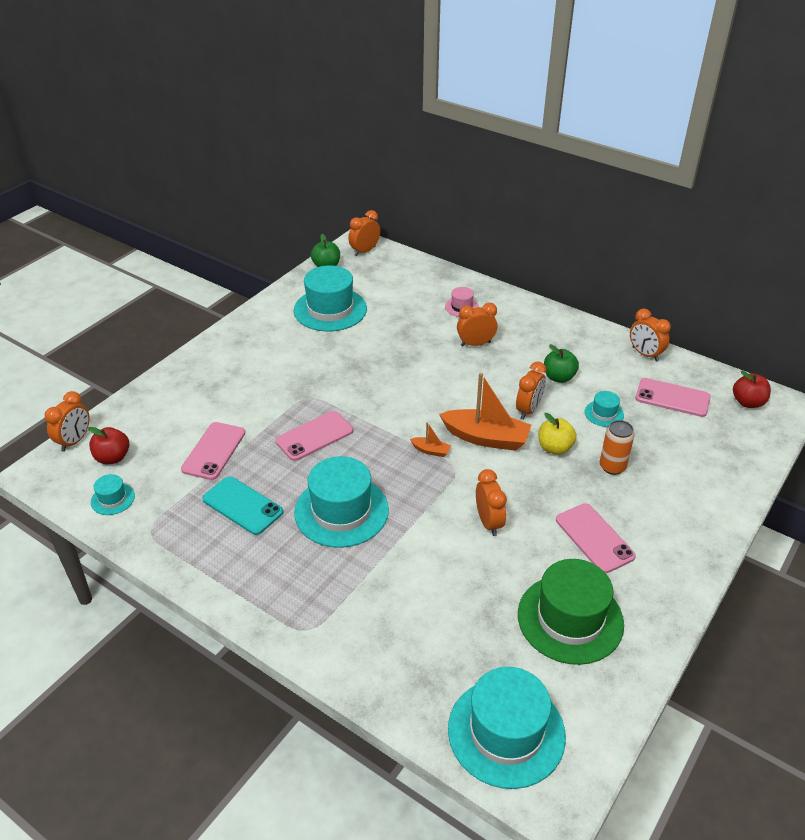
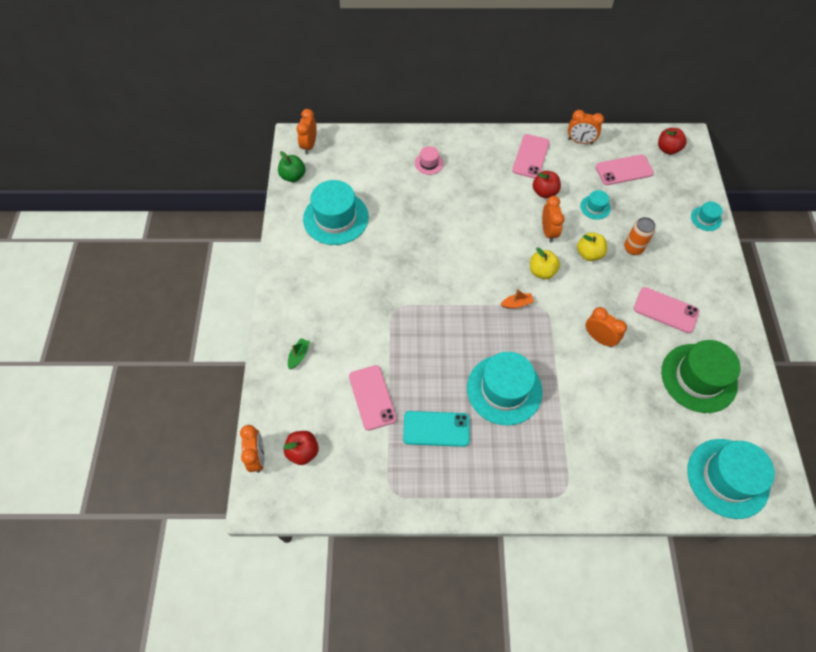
camera: 35 degrees left, 20 degrees up
turquoise hat [91,474,135,515] -> turquoise hat moved to [691,201,723,231]
pink phone [275,411,353,461] -> pink phone moved to [512,134,550,179]
orange boat [439,373,531,451] -> yellow apple [530,247,560,279]
orange clock [457,303,497,346] -> none
green apple [544,344,579,383] -> red apple [533,171,561,198]
none -> green boat [288,338,310,369]

